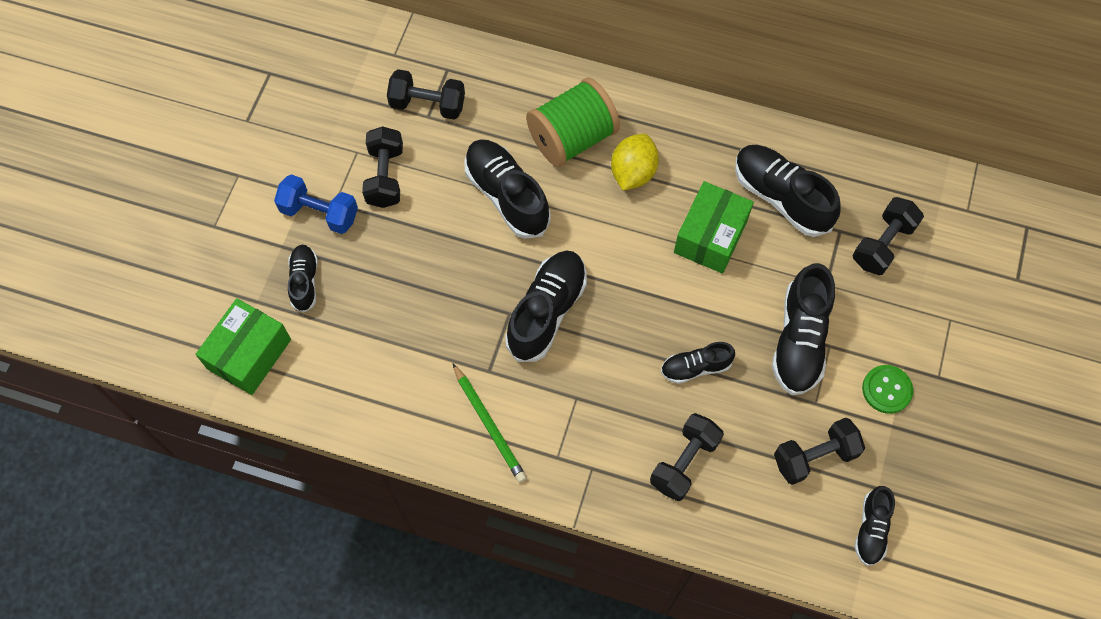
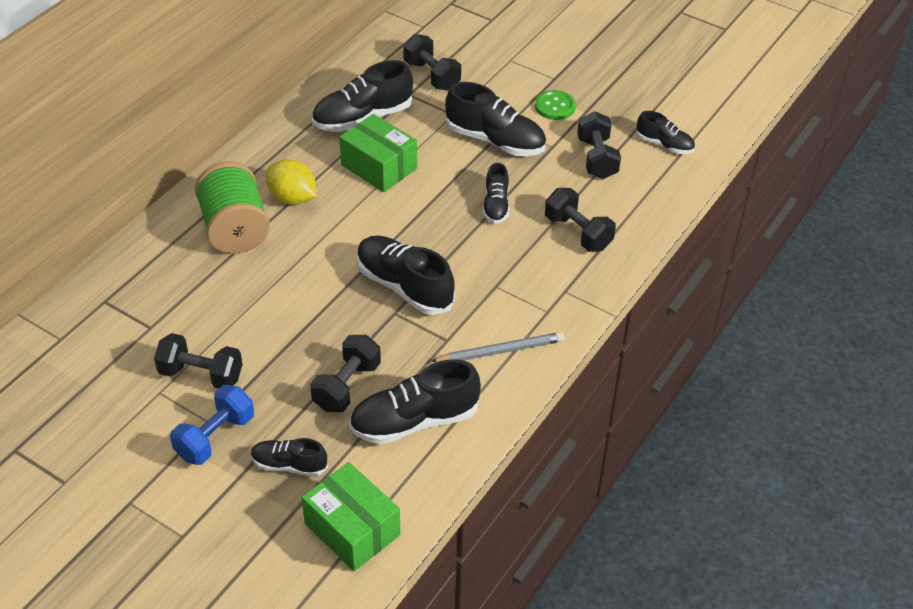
camera: 75 degrees left, 20 degrees down
black dumbbell [387,69,465,120] -> black dumbbell moved to [310,335,381,412]
green pencil [453,364,527,483] -> grey pencil [430,332,564,362]
black shoe [465,139,550,239] -> black shoe moved to [349,359,481,444]

